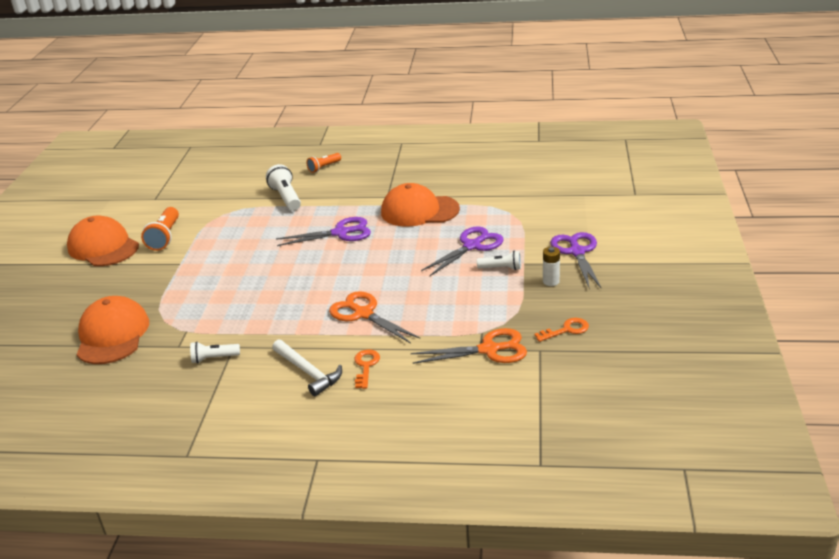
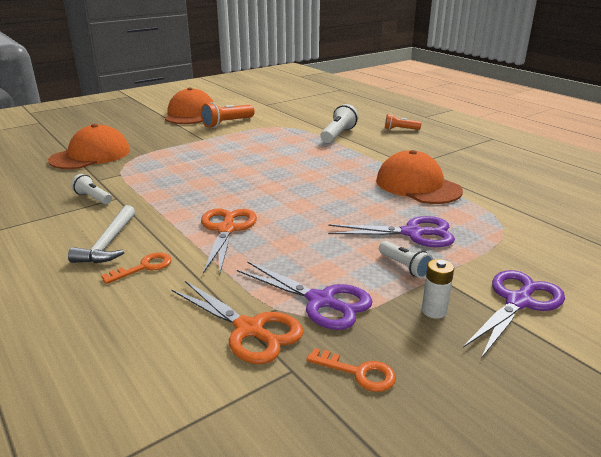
camera: 45 degrees right, 5 degrees down
purple scissors [276,217,371,246] -> purple scissors moved to [237,261,373,330]

